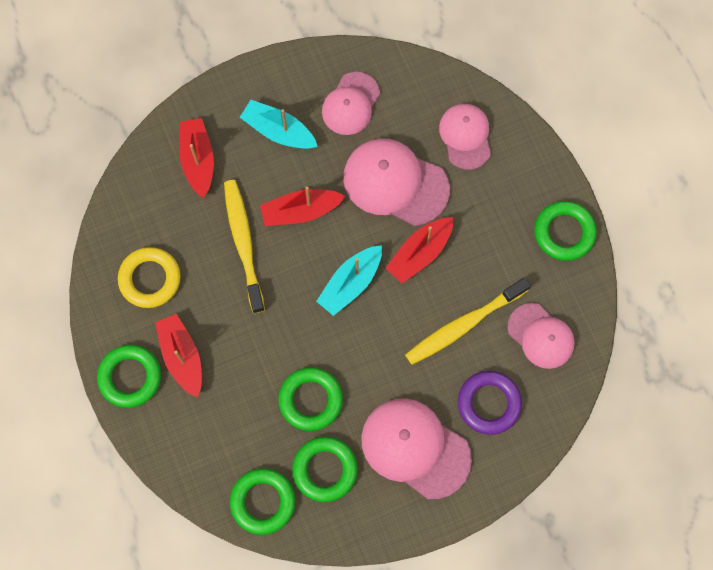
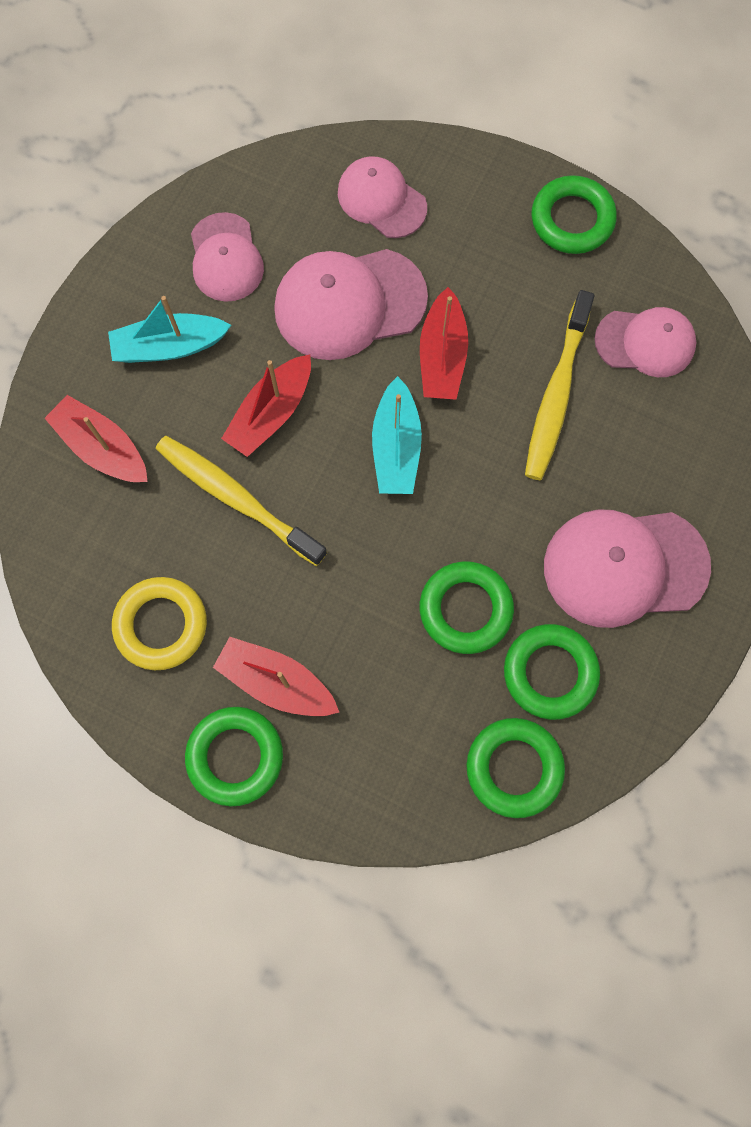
camera: 40 degrees left, 0 degrees up
purple ring [458,371,522,435] -> none

